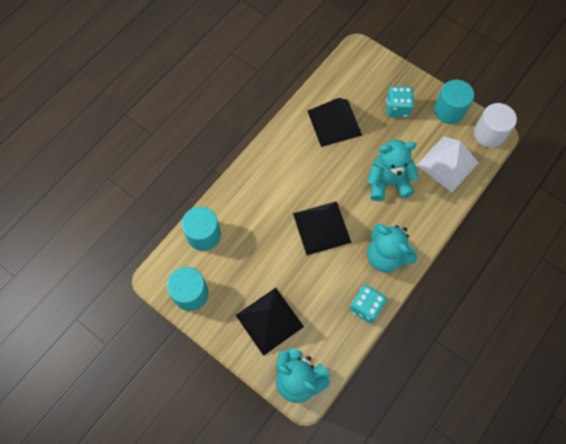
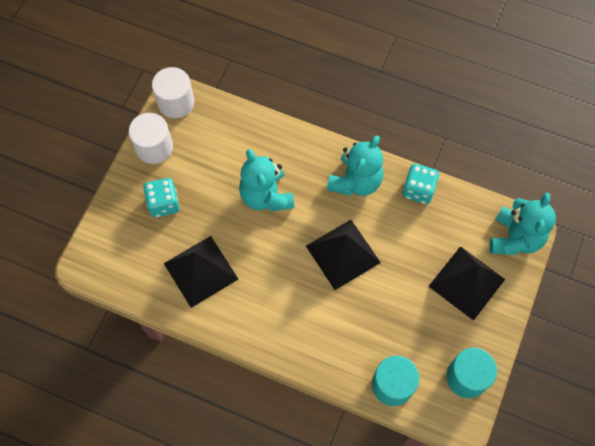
camera: 105 degrees left, 0 degrees up
white pyramid [417,136,479,192] -> none
turquoise cylinder [434,80,474,124] -> white cylinder [129,113,173,164]

